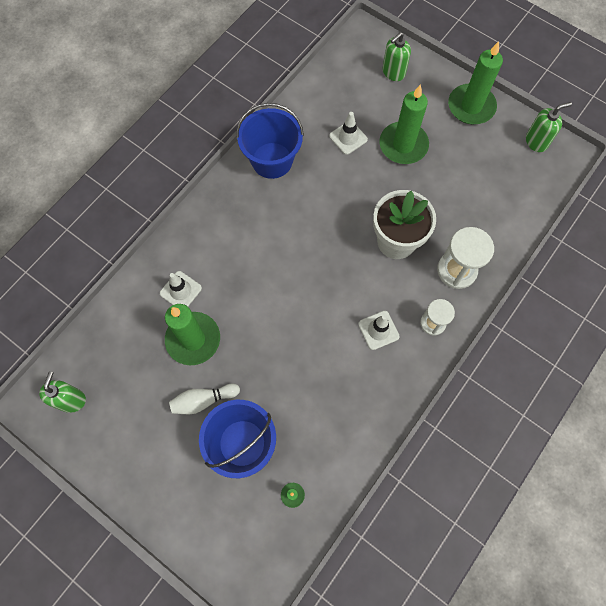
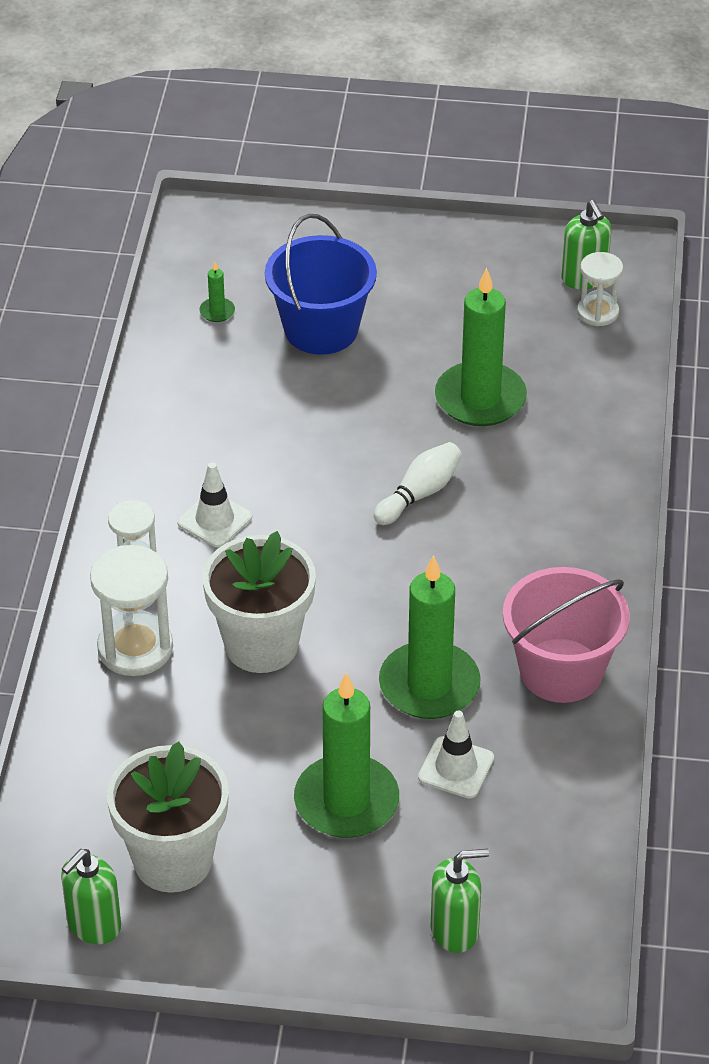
camera: 150 degrees right, 25 degrees down
white traffic cone [160,271,202,306] -> none
white bowling pin [169,384,240,414] -> white bowling pin moved to [374,442,462,525]
blue bucket [236,103,304,179] -> pink bucket [503,567,630,703]
green soap dispenser [382,32,411,81] -> green soap dispenser turned 60 degrees clockwise [431,849,489,953]
green candle [448,41,503,124] -> green candle moved to [379,555,481,719]
none -> white flower pot [107,742,229,893]
none -> white hourglass [577,252,623,326]

